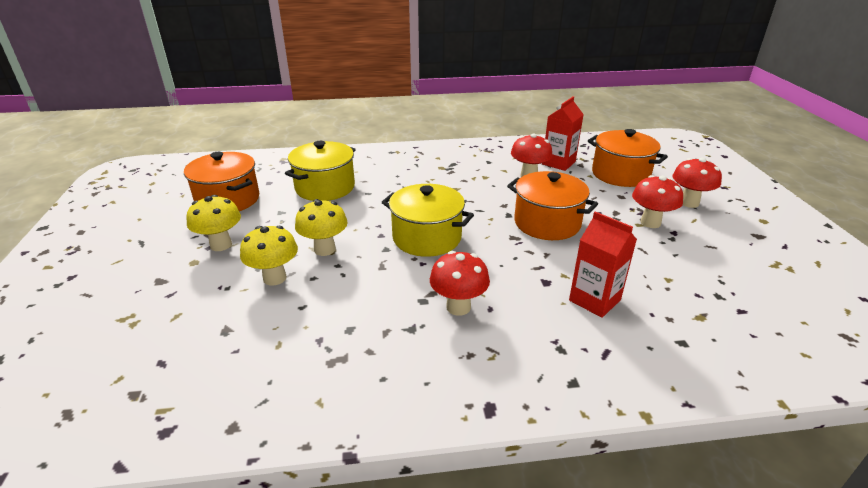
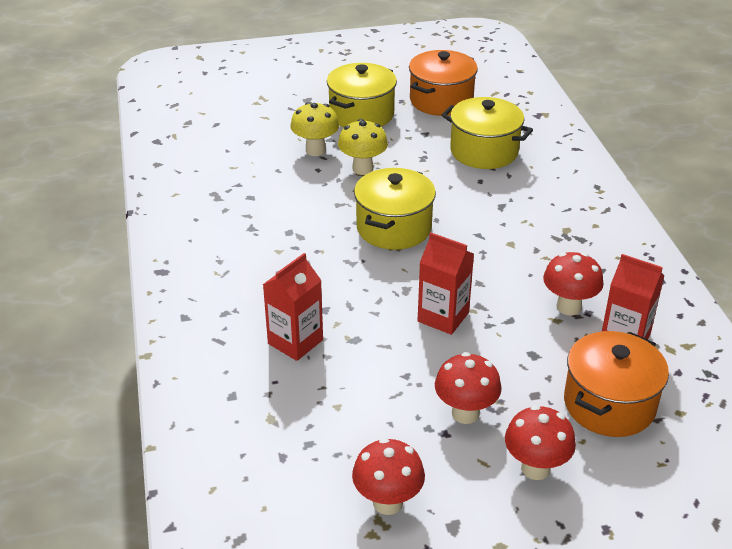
camera: 85 degrees right, 5 degrees up
yellow mushroom [186,195,241,251] -> yellow pot [327,63,397,127]
red mushroom [430,251,490,316] -> red mushroom moved to [352,438,425,515]
orange pot [507,171,598,240] -> red carton [418,232,474,335]

